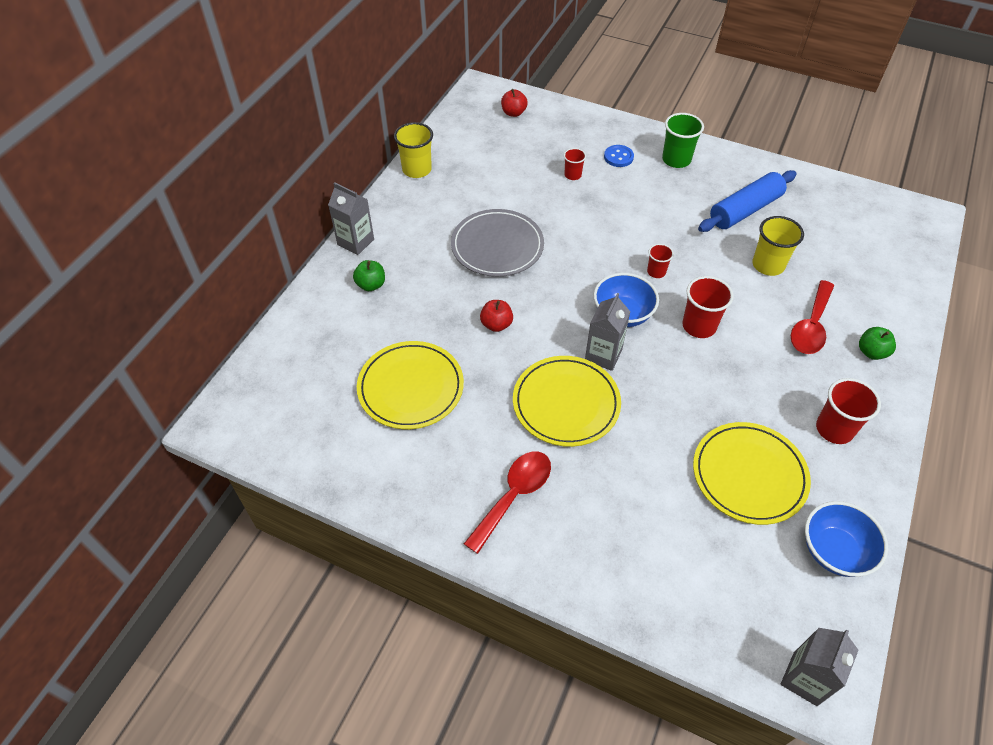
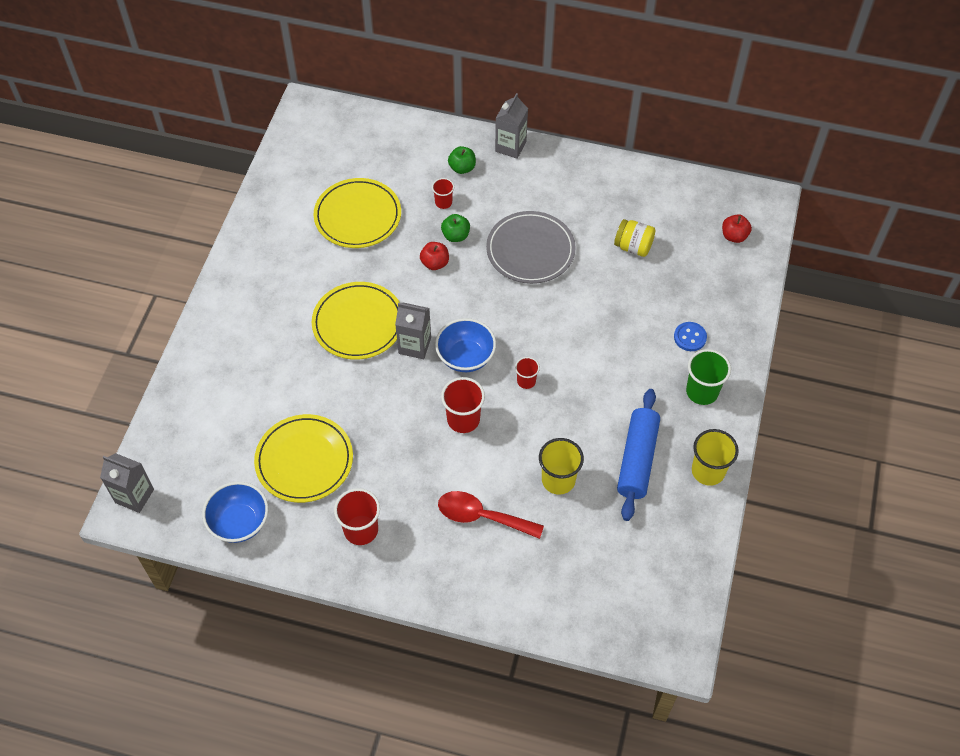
camera: 80 degrees right, 5 degrees up
yellow cup [394,122,433,178] -> yellow cup moved to [692,429,739,486]
red spoon [464,451,551,554] -> none
red cup [564,148,586,180] -> red cup moved to [432,178,454,209]
blue rolling pin [698,170,797,232] -> blue rolling pin turned 60 degrees clockwise [617,389,660,521]
green apple [859,327,896,360] -> green apple moved to [441,214,470,242]
none -> yellow jar [614,219,655,257]

